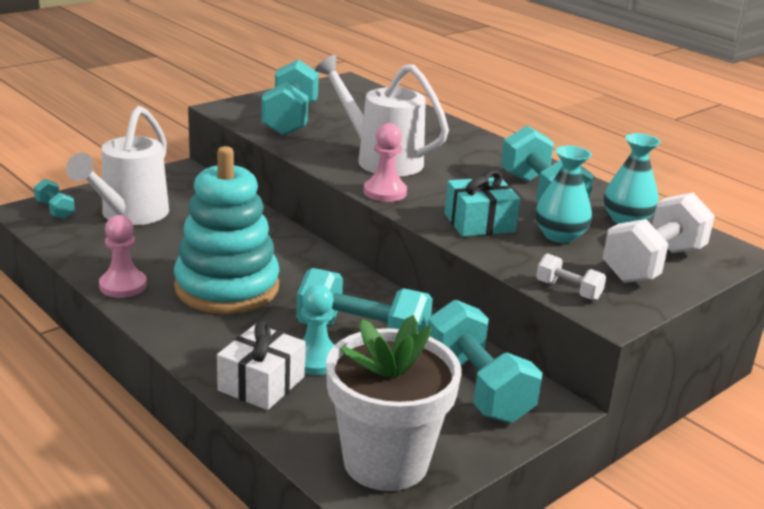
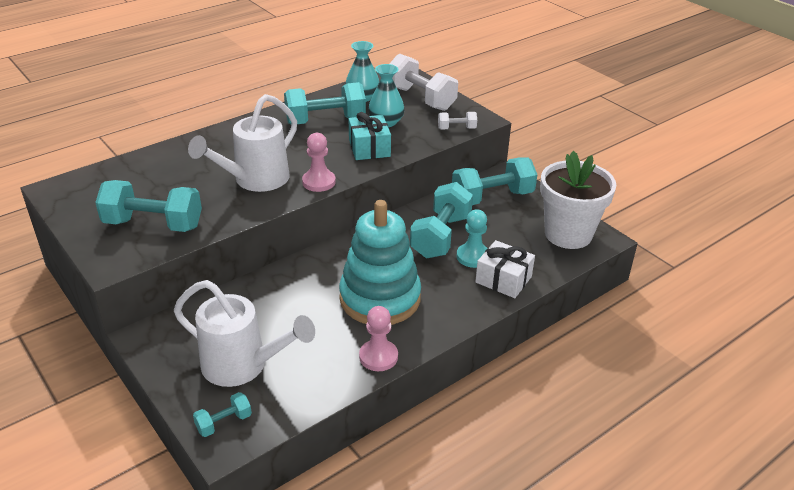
camera: 85 degrees left, 10 degrees up
white dumbbell [536,253,606,301] -> white dumbbell turned 45 degrees clockwise [438,112,477,129]

